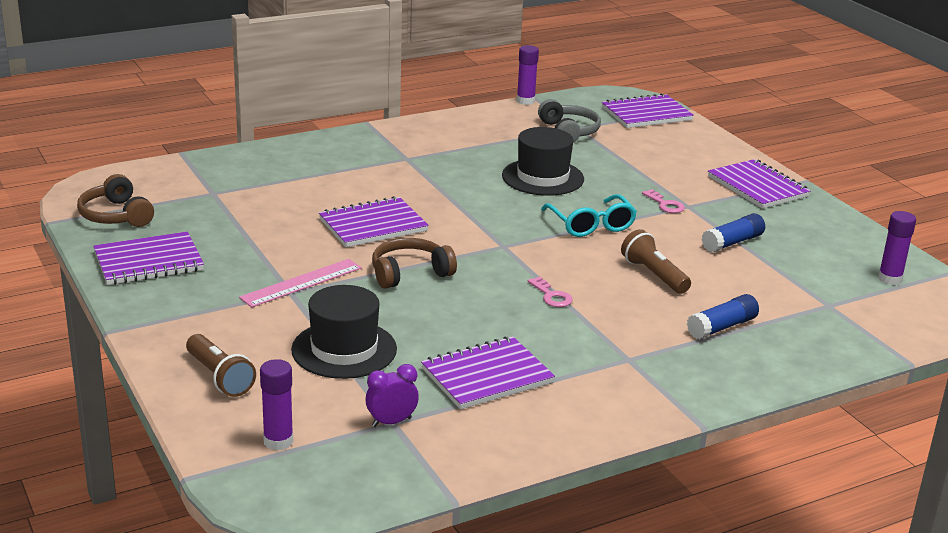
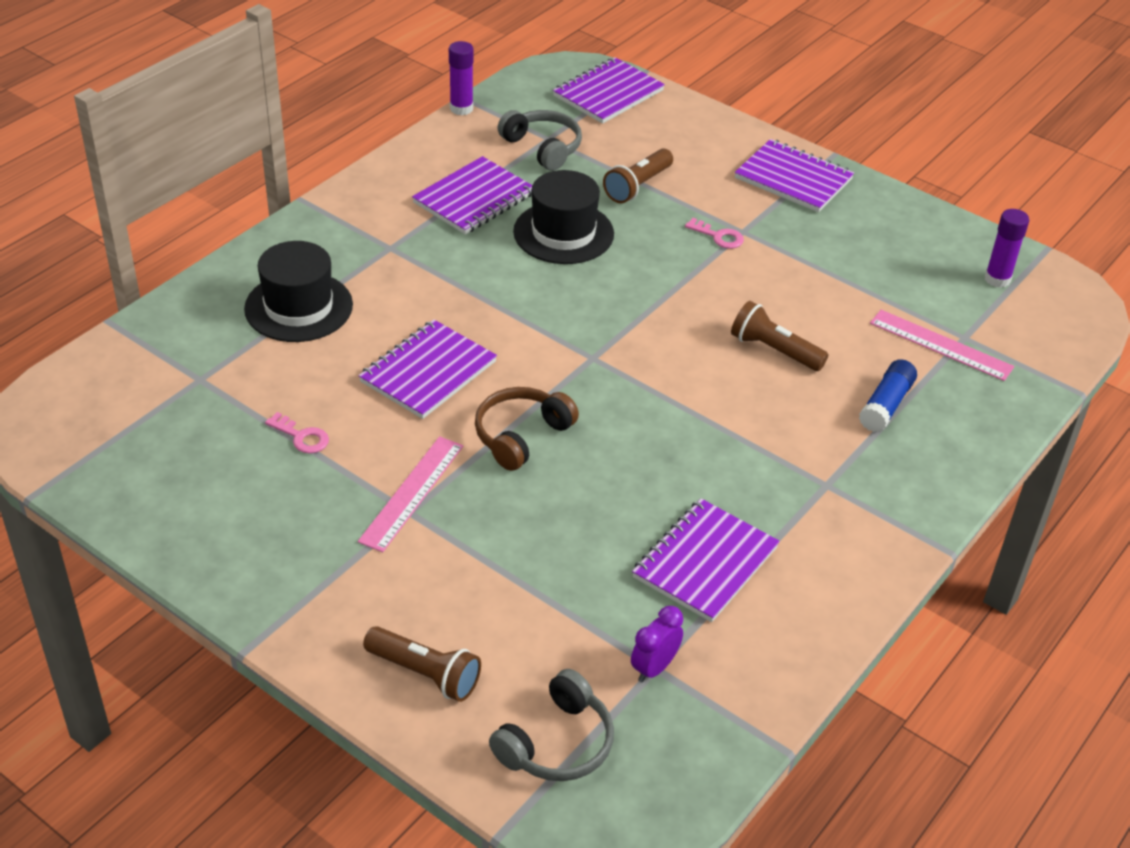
camera: 25 degrees left, 15 degrees up
brown headphones [77,174,154,227] -> none
purple notebook [93,231,204,285] -> purple notebook moved to [412,156,533,234]
purple glue stick [260,359,293,451] -> grey headphones [489,669,614,781]
black hat [291,285,397,379] -> black hat moved to [244,241,353,342]
pink key [528,277,573,307] -> pink key moved to [265,412,329,454]
turquoise glasses [541,194,637,237] -> none
blue glue stick [701,213,765,252] -> none
none -> brown flashlight [603,148,673,203]
none -> pink ruler [870,310,1014,381]

